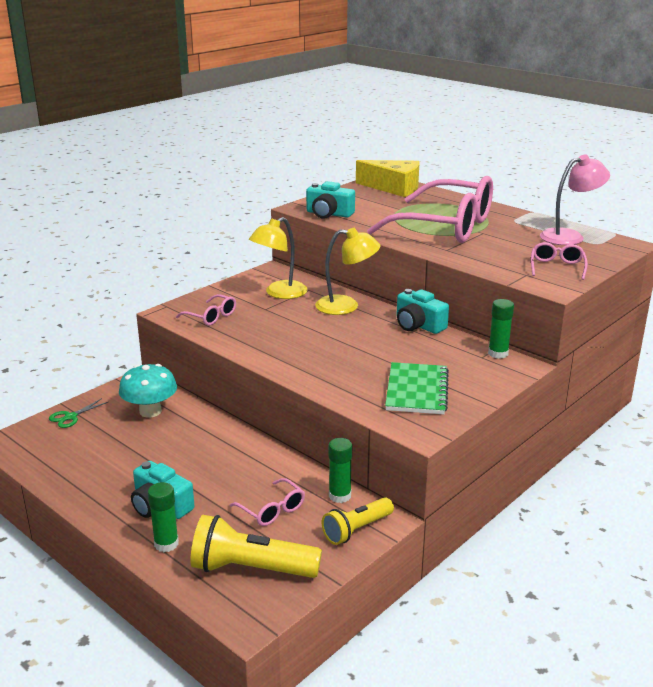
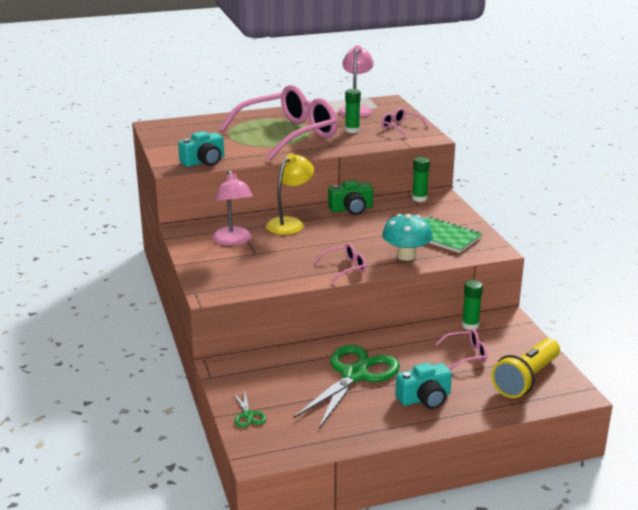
camera: 60 degrees left, 0 degrees up
turquoise mushroom [119,364,177,418] -> turquoise mushroom moved to [382,214,433,261]
green glue stick [148,482,179,552] -> green glue stick moved to [345,89,361,133]
pink glasses [176,294,236,326] -> pink glasses moved to [314,243,366,282]
yellow lamp [249,217,308,299] -> pink lamp [213,170,253,246]
yellow flashlight [322,497,394,545] -> none
yellow cheese [356,160,420,197] -> none
turquoise camera [396,289,449,334] -> green camera [328,180,373,215]
none -> green scissors [293,345,400,429]

